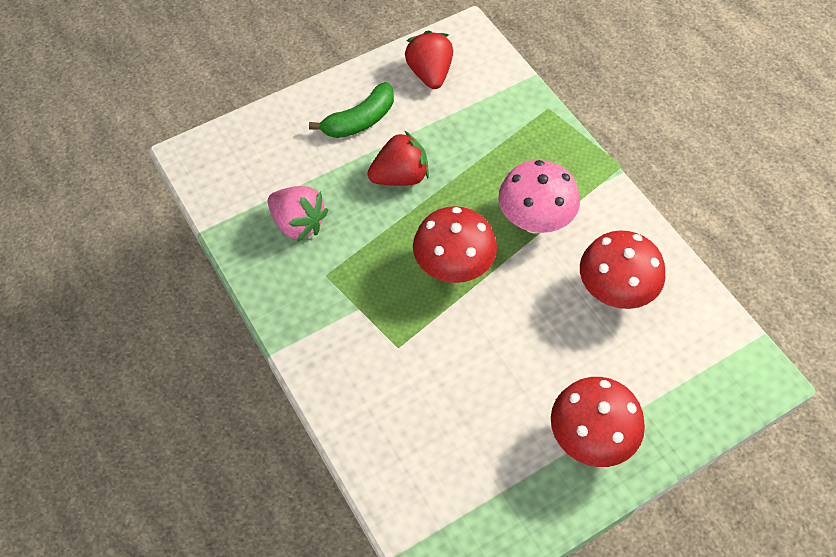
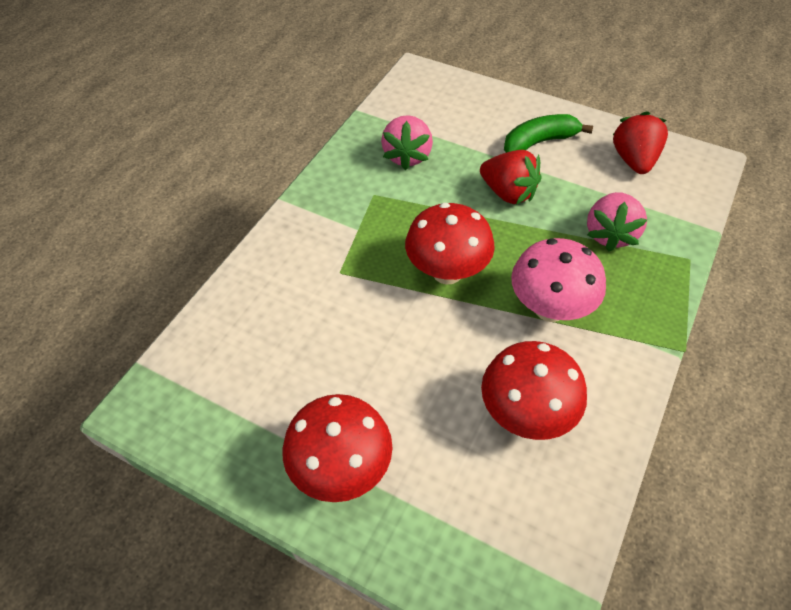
camera: 60 degrees right, 5 degrees down
green banana [309,82,394,138] -> green banana turned 135 degrees clockwise [504,114,593,153]
red strawberry [405,30,453,89] -> red strawberry turned 45 degrees counterclockwise [613,111,668,174]
none -> pink strawberry [587,192,647,251]

